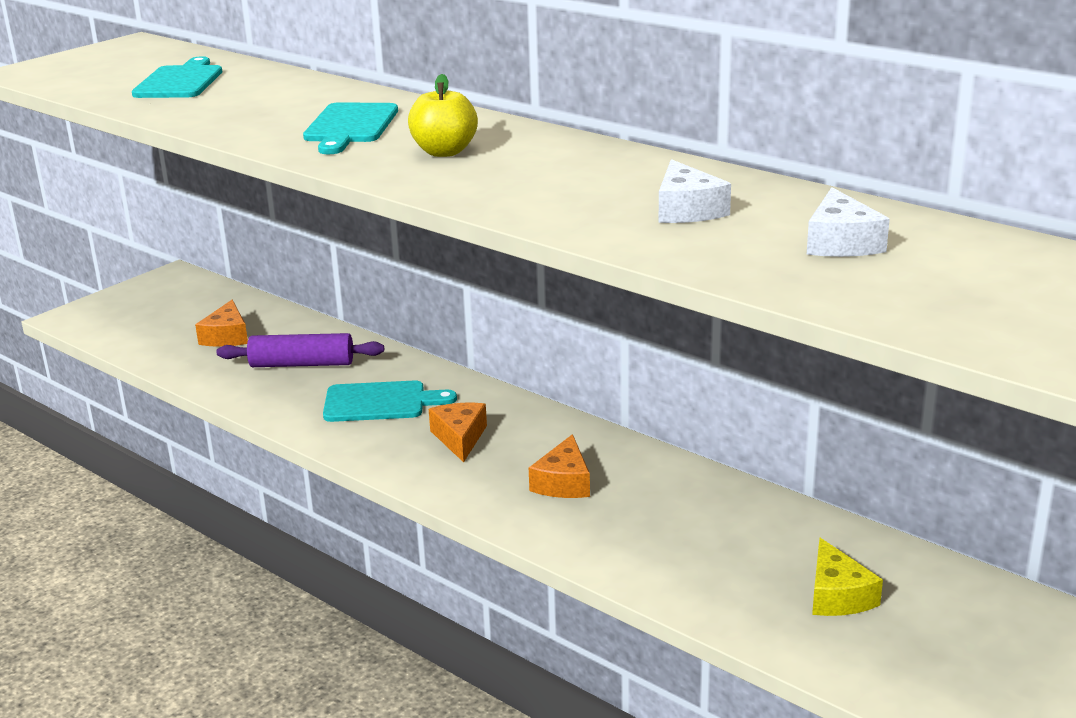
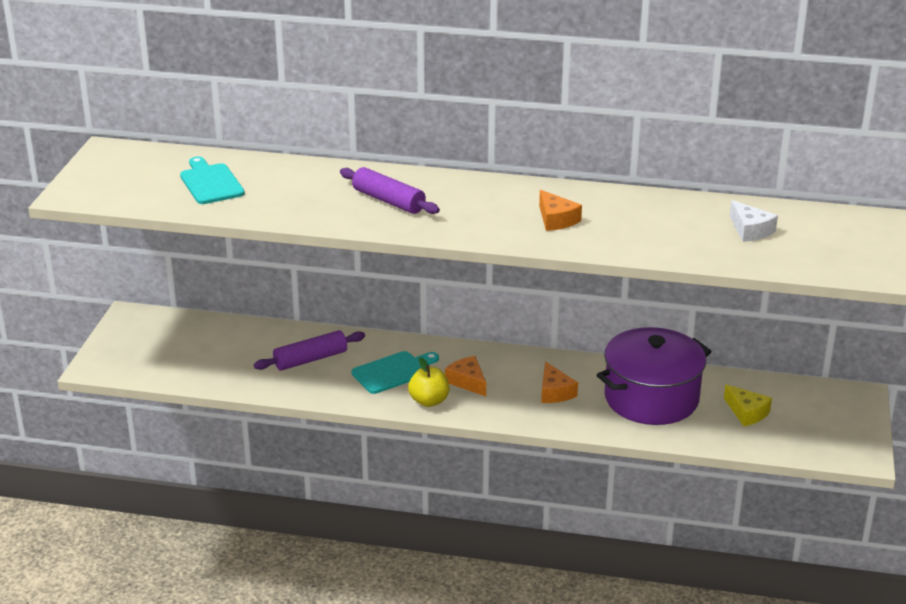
camera: 30 degrees left, 5 degrees up
orange cheese [195,300,248,347] -> orange cheese moved to [539,190,582,231]
turquoise cutting board [303,102,398,154] -> purple rolling pin [340,167,440,214]
yellow apple [408,74,478,157] -> yellow apple moved to [408,357,449,407]
white cheese [659,159,731,223] -> none
none -> purple pot [597,327,712,425]

